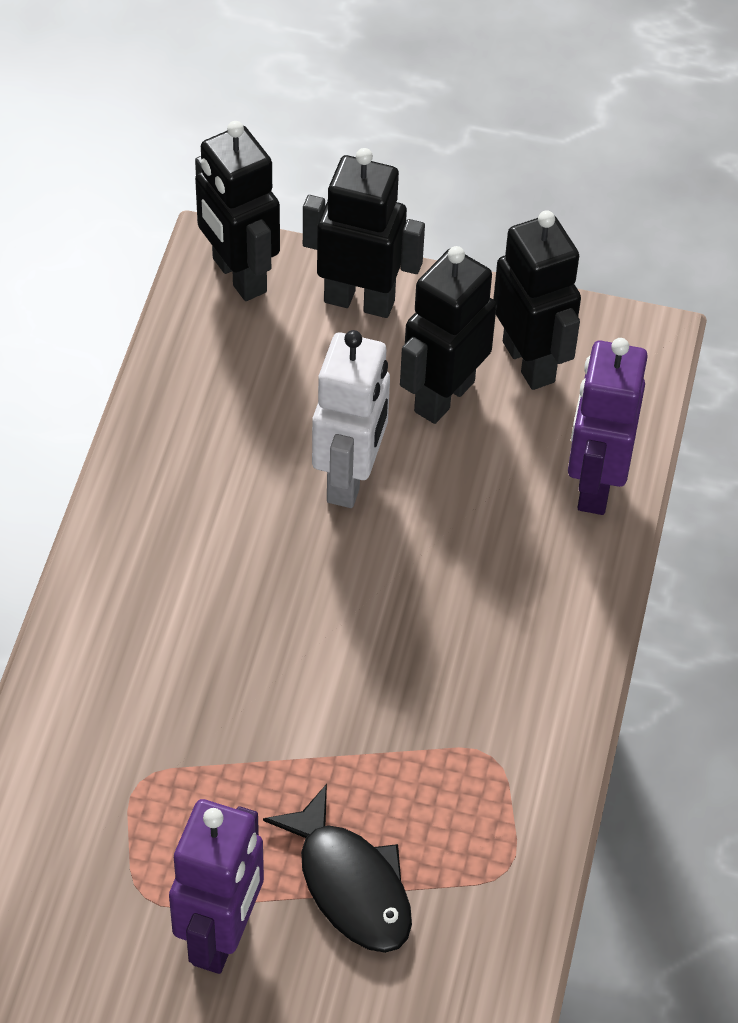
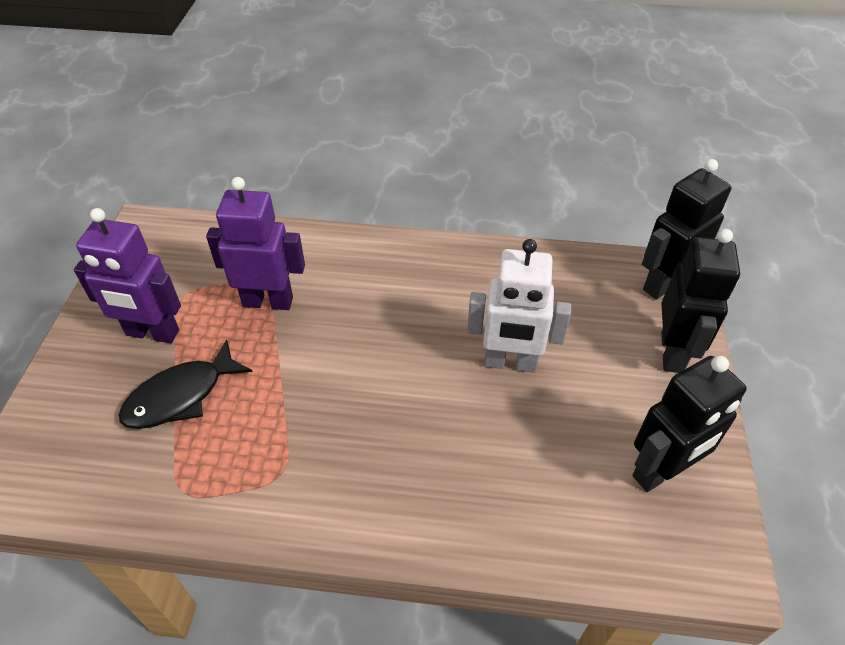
camera: 85 degrees right, 5 degrees down
black robot [400,246,496,424] -> none
purple robot [568,338,648,515] -> purple robot moved to [206,177,305,310]

